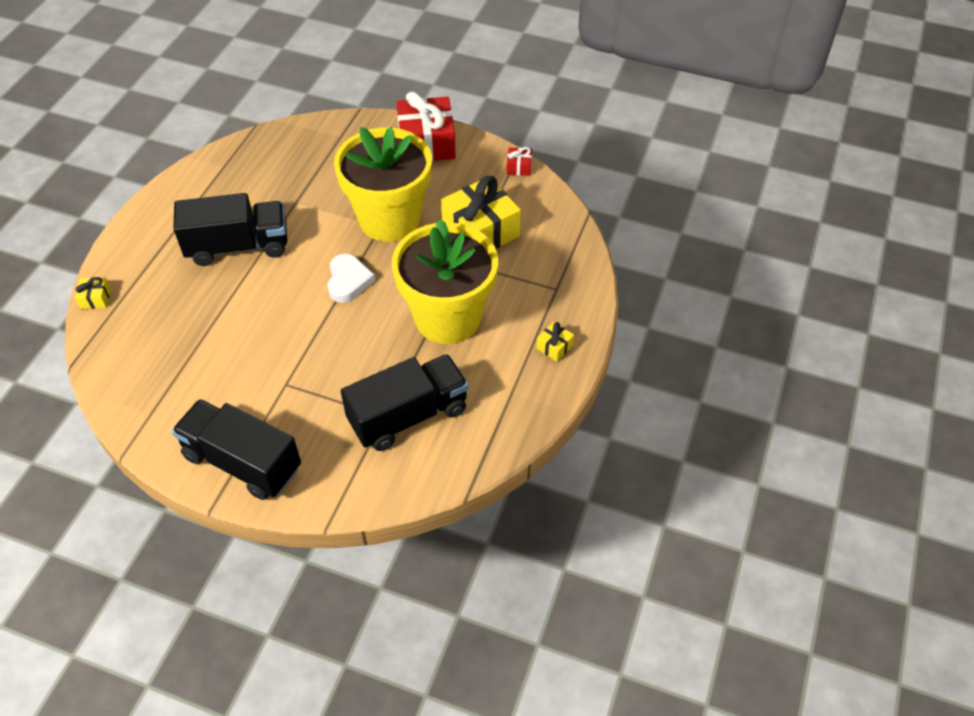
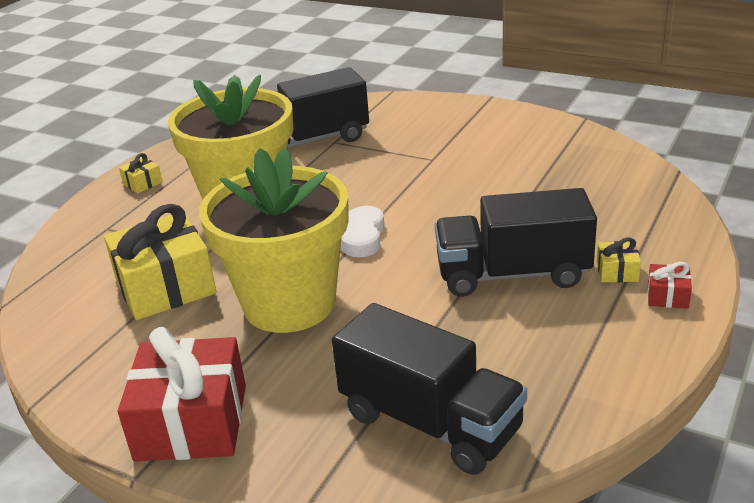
camera: 170 degrees left, 20 degrees down
yellow gift [75,277,111,309] -> yellow gift moved to [597,238,641,282]
black truck [172,399,301,500] -> black truck moved to [332,303,527,475]
red gift [507,147,532,176] -> red gift moved to [648,262,692,309]

